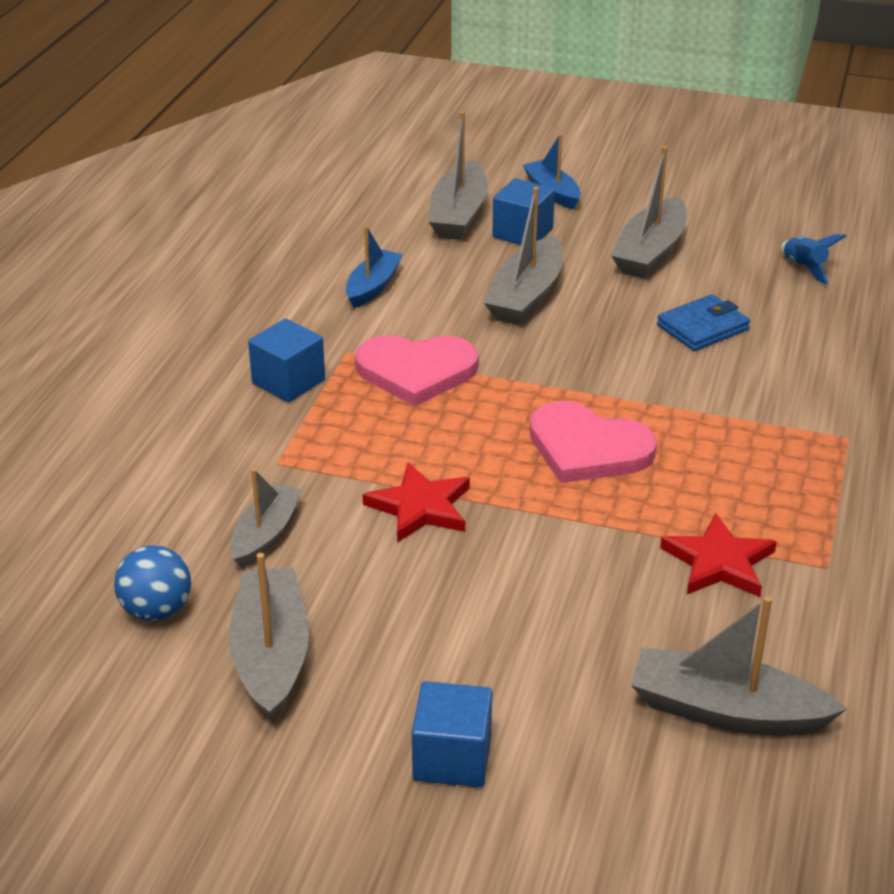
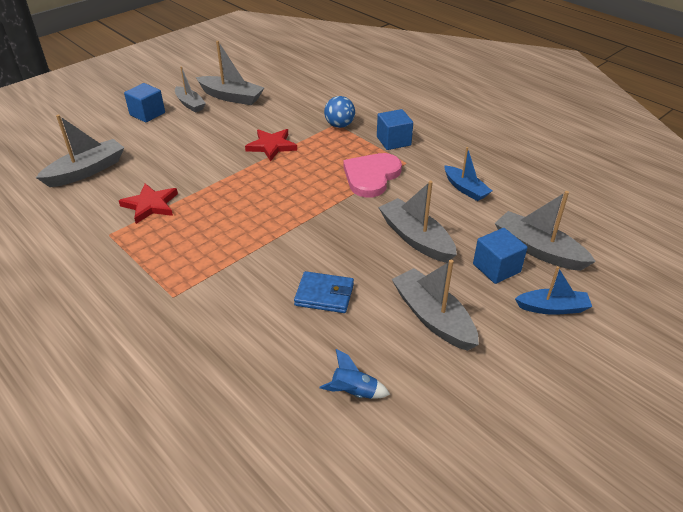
camera: 120 degrees right, 5 degrees up
blue ball [114,545,191,621] -> blue ball moved to [324,96,355,128]
grey boat [230,469,303,568] -> grey boat moved to [175,66,206,113]
pink heart [530,401,657,483] -> none
blue wallet [657,294,750,351] -> blue wallet turned 75 degrees counterclockwise [294,271,354,313]

